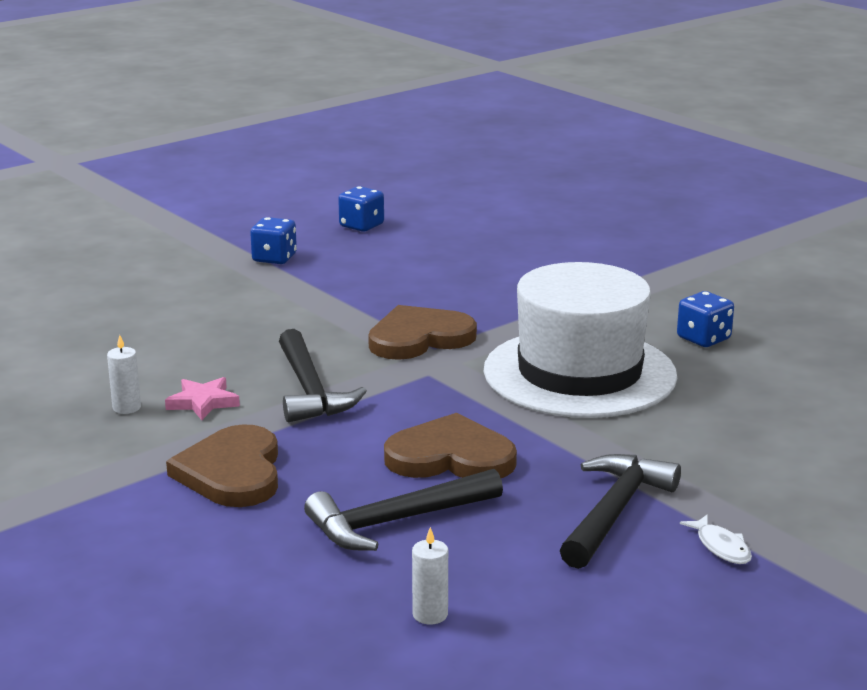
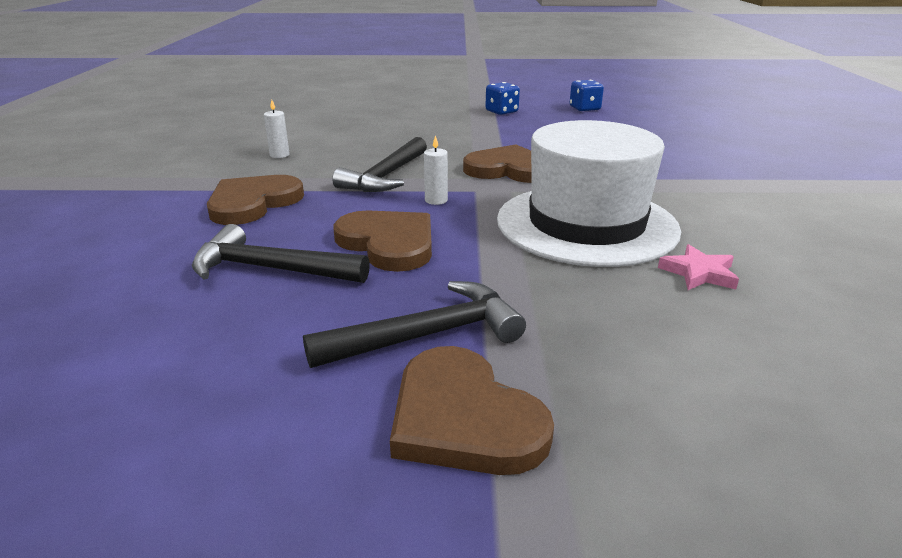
camera: 40 degrees right, 5 degrees up
pink star [165,377,240,420] -> pink star moved to [658,244,739,290]
white candle [412,527,448,625] -> white candle moved to [424,135,448,205]
blue dice [677,291,734,347] -> none
white fish [680,514,752,564] -> brown heart [390,346,554,475]

